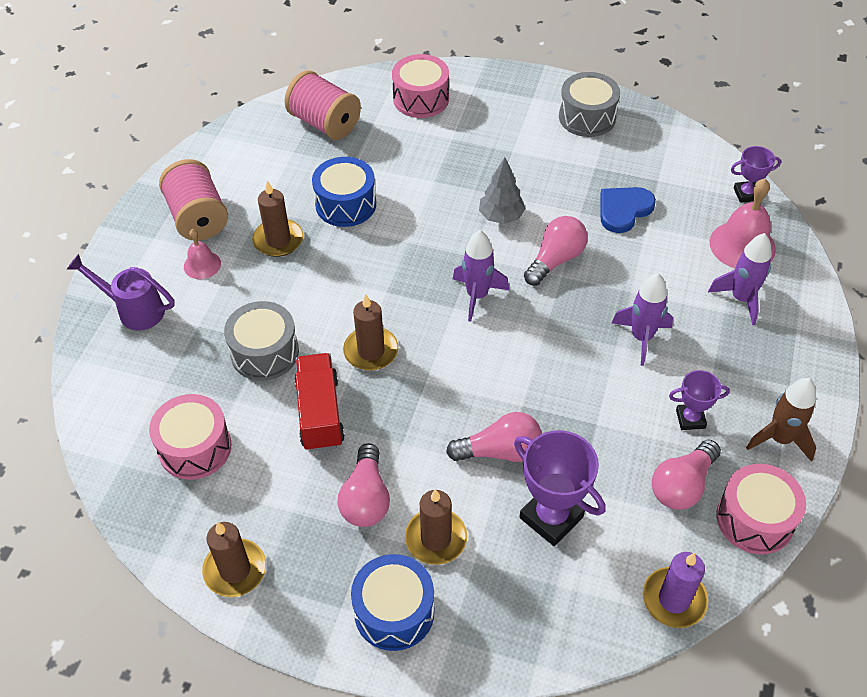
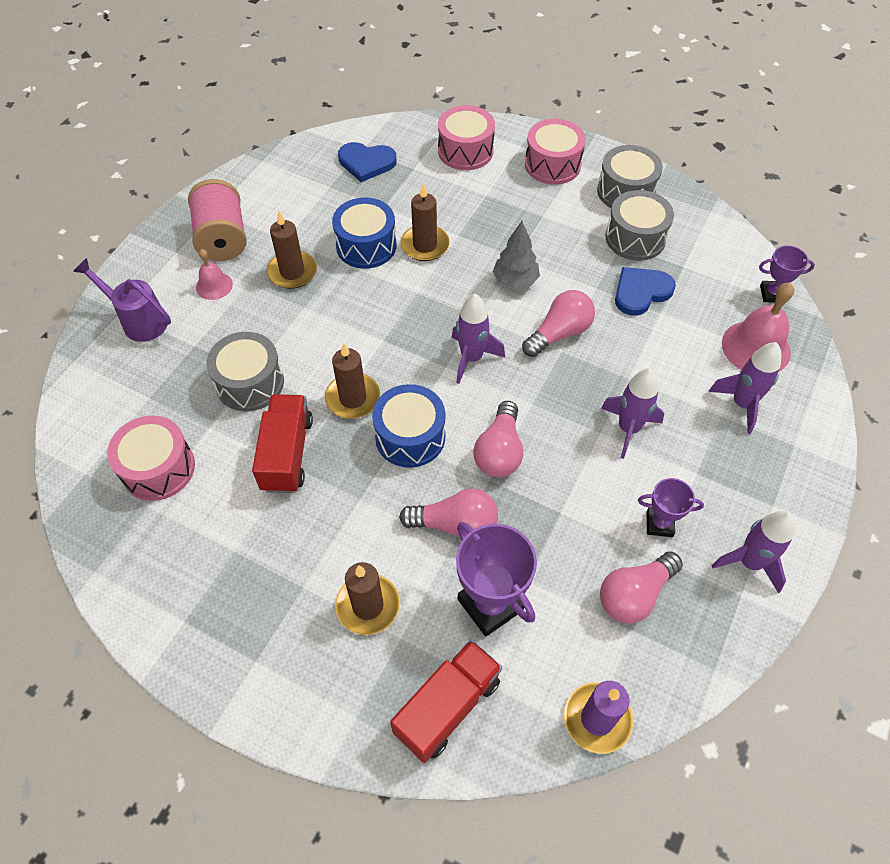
camera: 10 degrees right, 5 degrees up
brown candle [202,522,266,597] -> brown candle moved to [400,184,449,261]
pink spool [284,70,361,140] -> blue heart [338,142,397,182]
pink light bulb [337,443,390,527] -> pink light bulb moved to [473,401,523,477]
blue drum [351,554,435,651] -> blue drum moved to [372,384,445,468]
pink drum [717,464,806,554] -> pink drum moved to [525,119,586,185]
brown rocket [746,378,816,462] -> purple rocket [712,511,795,594]
none -> red truck [390,640,502,763]
none -> grey drum [606,190,674,261]

